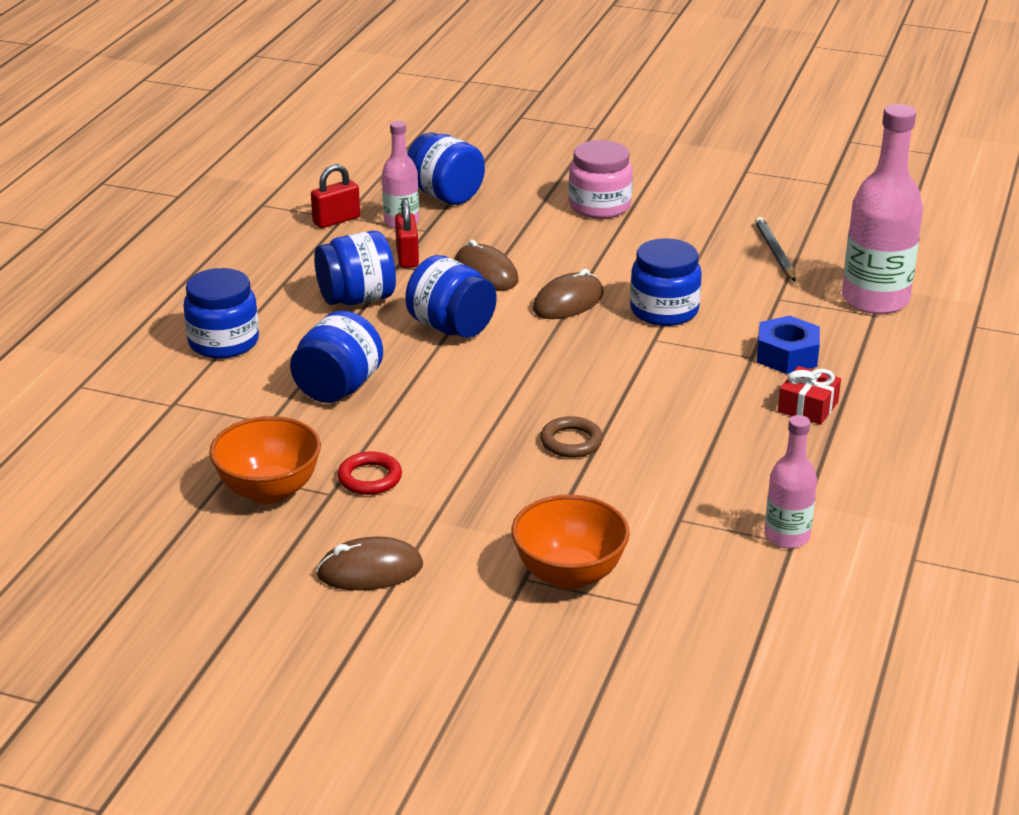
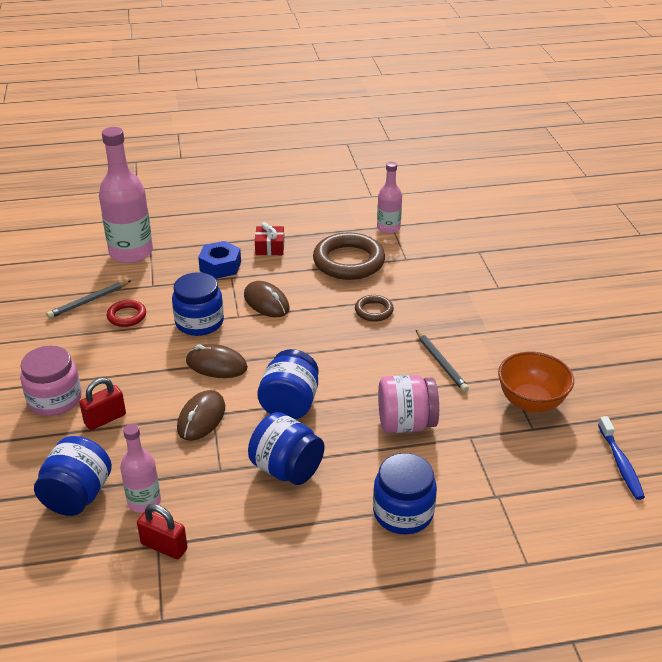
camera: 120 degrees left, 5 degrees up
blue jar [290,311,383,403] -> pink jar [378,375,439,433]
brown mouse [316,536,423,591] -> brown mouse moved to [244,281,289,317]
red ring [337,452,402,495] -> red ring moved to [107,300,146,327]
red padlock [395,198,419,268] -> red padlock moved to [79,378,126,430]
orange bowl [511,495,630,590] -> none
none -> brown ring [313,232,385,280]
none -> grey pencil [416,330,469,392]
none -> blue toothbrush [598,416,645,500]

